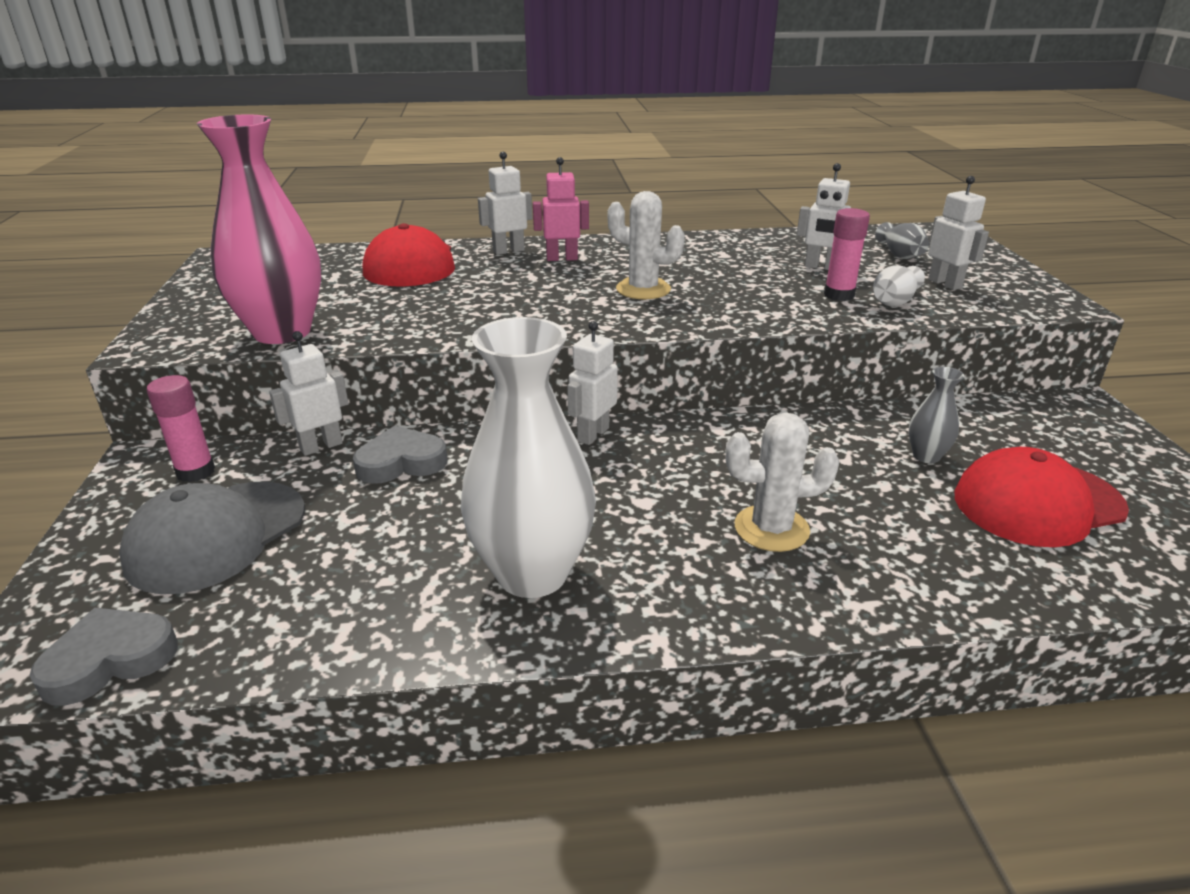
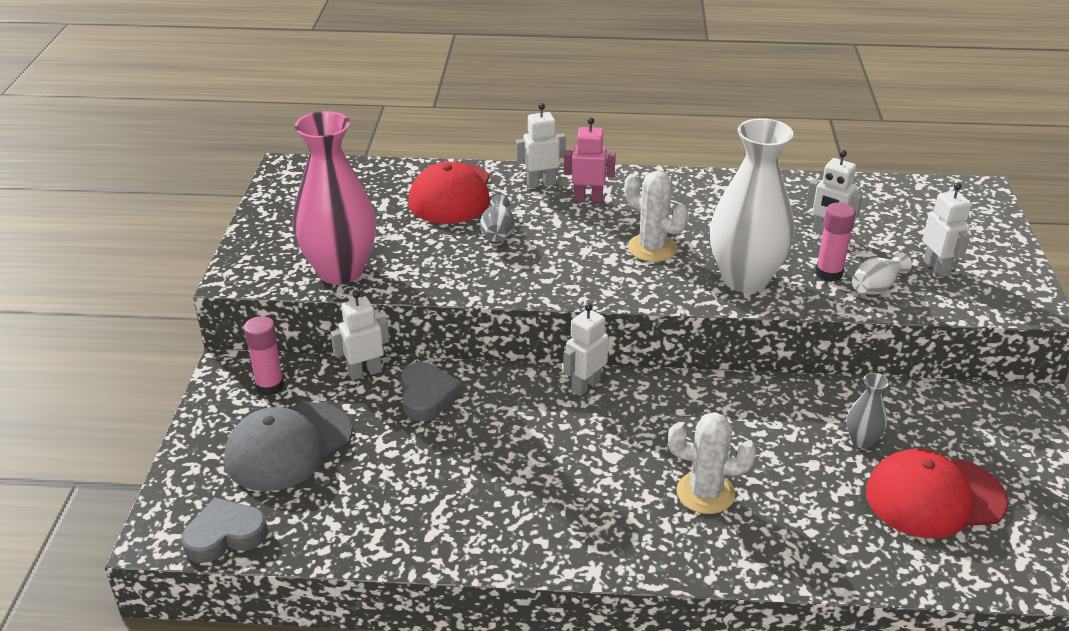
camera: 10 degrees right, 5 degrees up
grey heart [353,426,447,484] -> grey heart turned 90 degrees clockwise [401,362,462,421]
white vase [460,317,596,598] -> white vase moved to [710,118,795,293]
grey vase [875,222,929,259] -> grey vase moved to [481,195,515,242]

